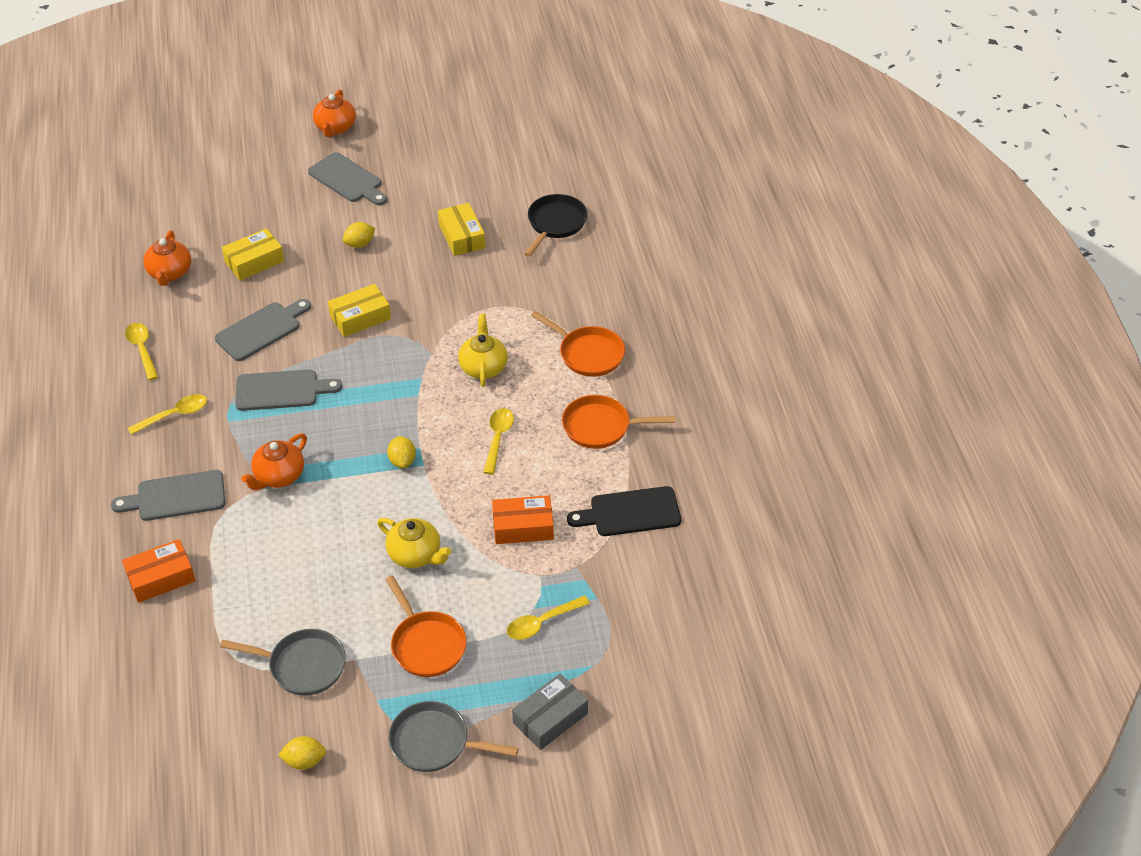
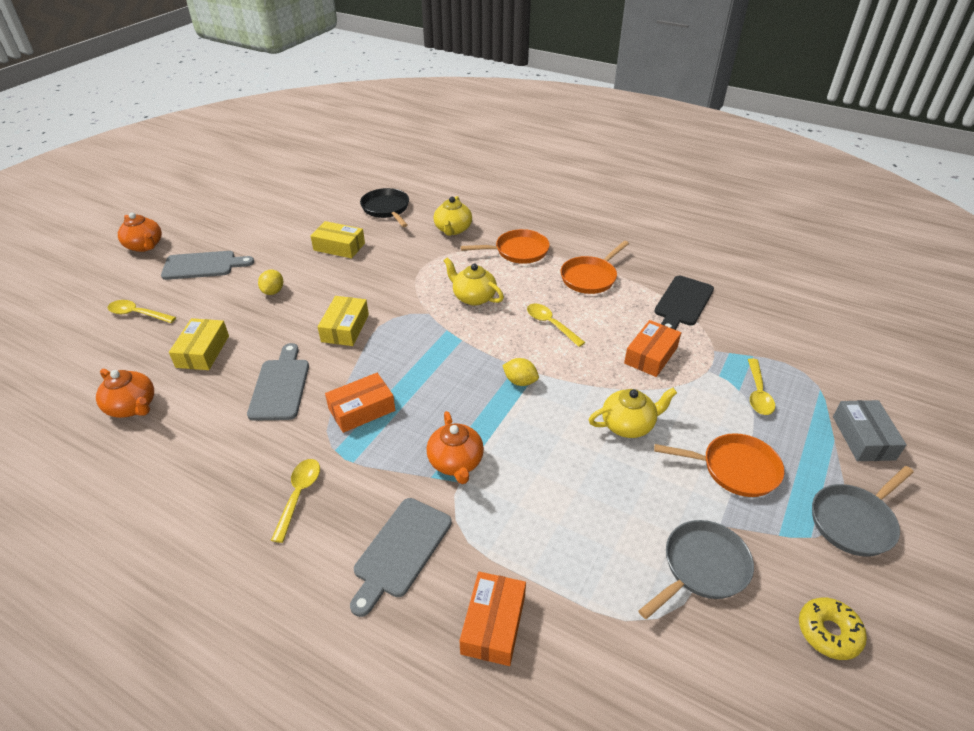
camera: 50 degrees left, 5 degrees down
yellow spoon [125,323,158,380] -> yellow spoon moved to [108,300,176,323]
grey cutting board [235,369,342,411] -> orange box [325,373,395,433]
yellow lemon [278,736,326,770] -> yellow donut [799,597,867,660]
none -> yellow teapot [433,196,472,236]

